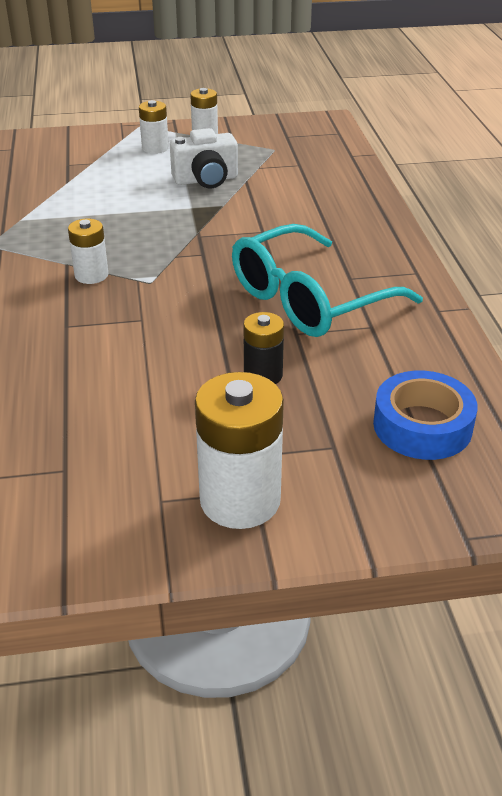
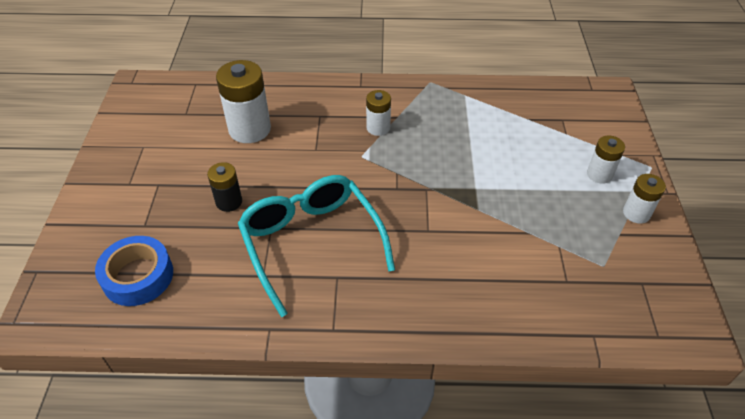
camera: 100 degrees right, 10 degrees up
white camera [170,128,238,188] -> none
white battery [195,372,284,529] -> white battery moved to [216,60,271,143]

